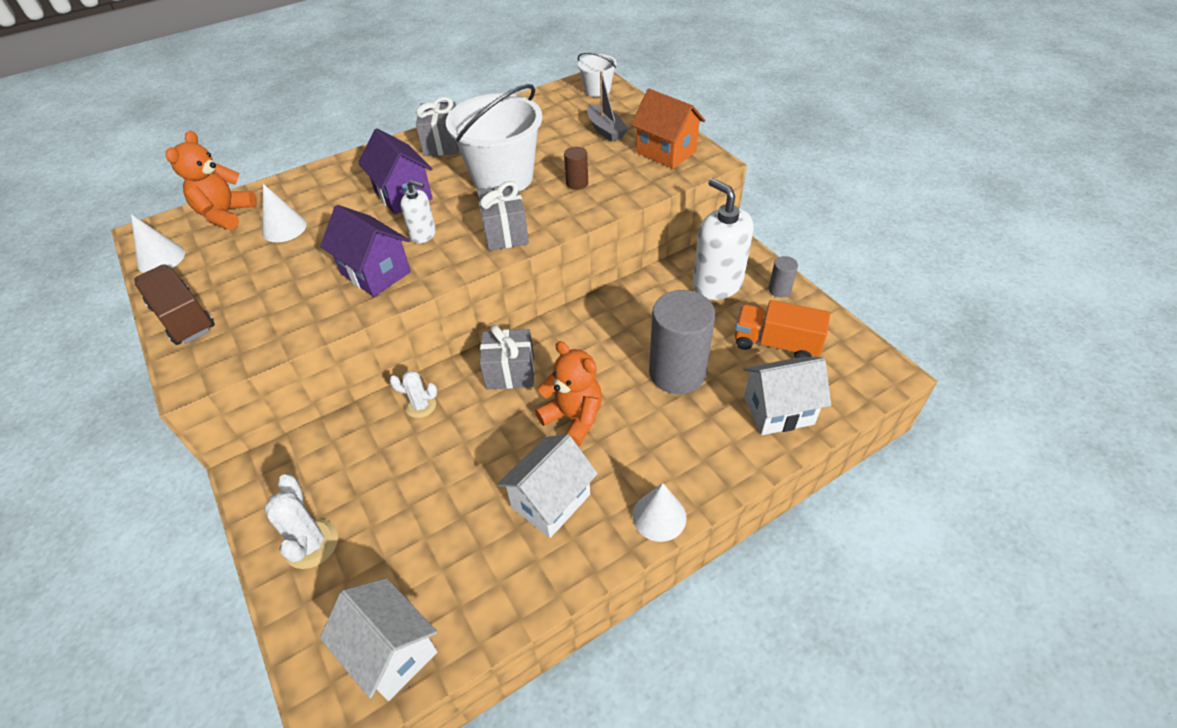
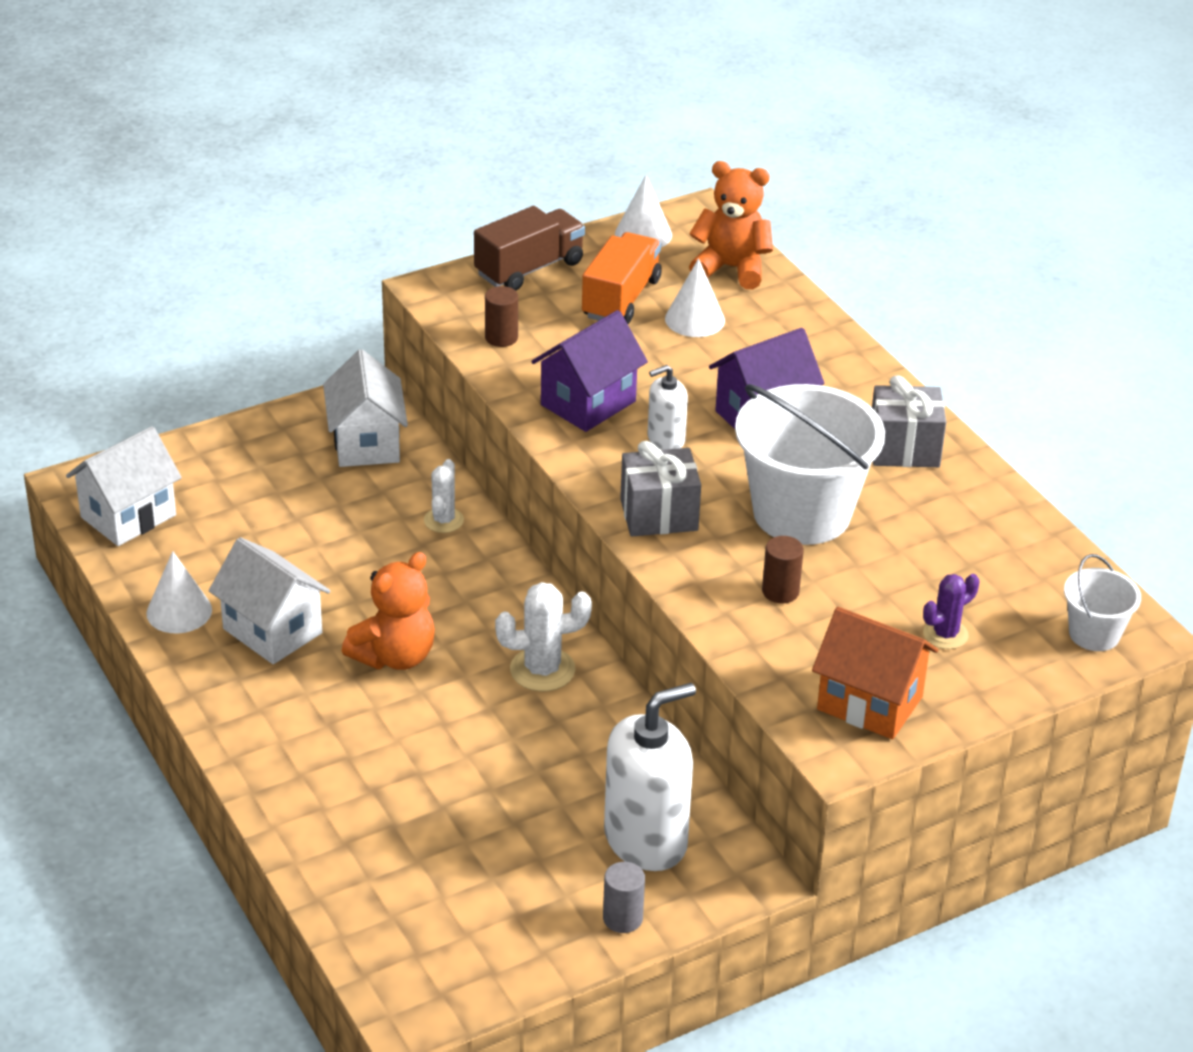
camera: 90 degrees right, 10 degrees down
white cactus [264,474,338,569] -> white cactus moved to [495,582,592,691]
white soap dispenser [400,180,436,243] -> white soap dispenser turned 45 degrees clockwise [647,365,688,450]
grey gift [480,325,534,389] -> none
grey boat [587,71,628,142] -> purple cactus [923,574,979,649]
orange house [631,89,705,169] -> orange house turned 75 degrees clockwise [812,607,938,739]
white cone [632,483,687,542] -> white cone moved to [146,551,212,633]
grey cylinder [649,290,716,394] -> none
orange truck [735,300,830,358] -> orange truck moved to [582,232,662,324]
white house [743,357,831,435] -> white house moved to [323,350,408,467]
none -> brown cylinder [485,286,518,347]

